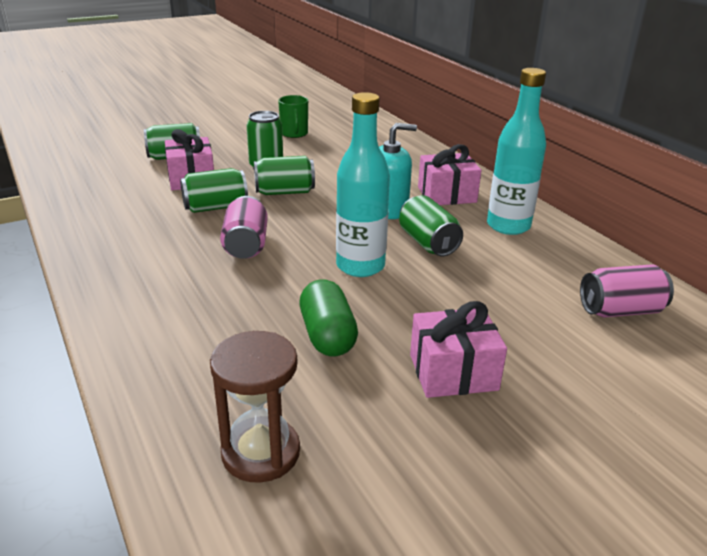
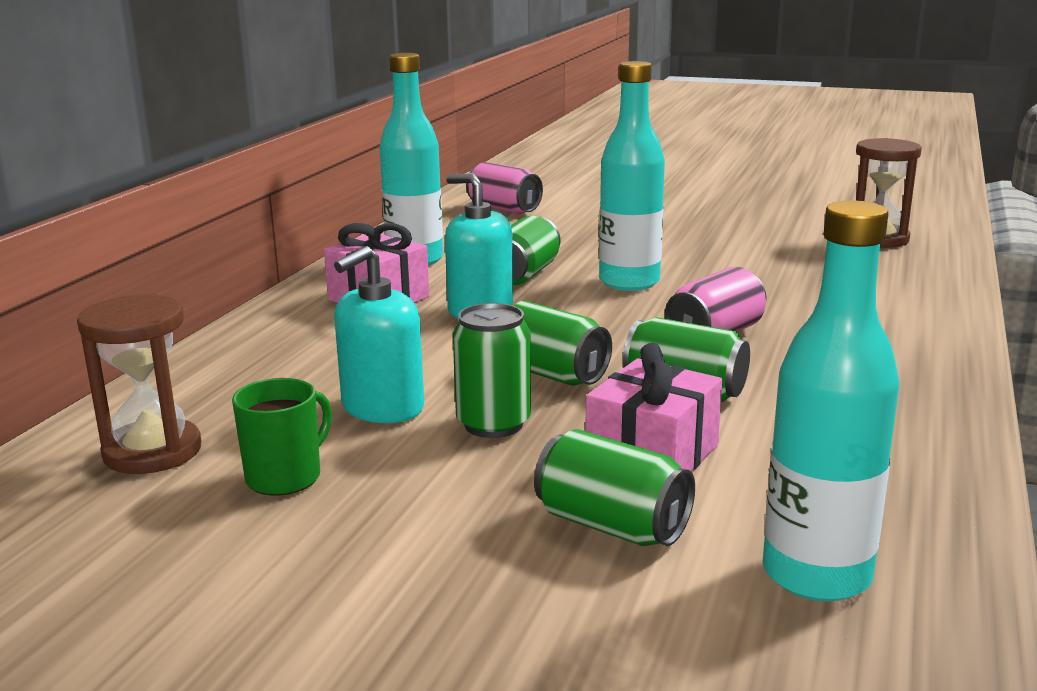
camera: 130 degrees left, 10 degrees down
green capsule [299,279,358,356] -> none
pink gift [410,301,507,398] -> none
none -> brown hourglass [77,294,201,474]
none -> turquoise soap dispenser [334,246,424,423]
none -> turquoise bottle [763,200,899,602]

